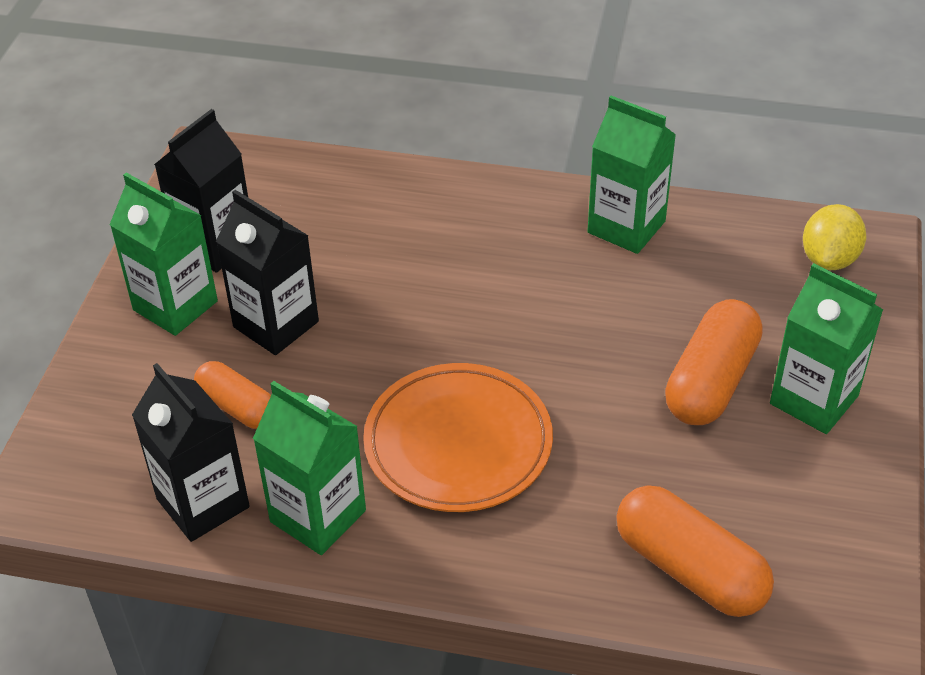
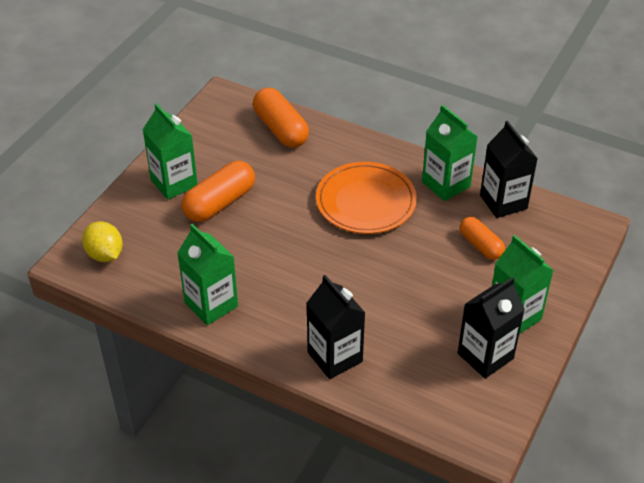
camera: 165 degrees left, 0 degrees up
black carton [216,190,319,355] -> black carton moved to [306,275,365,379]
yellow lemon [803,204,866,270] -> yellow lemon turned 75 degrees counterclockwise [82,221,123,262]

